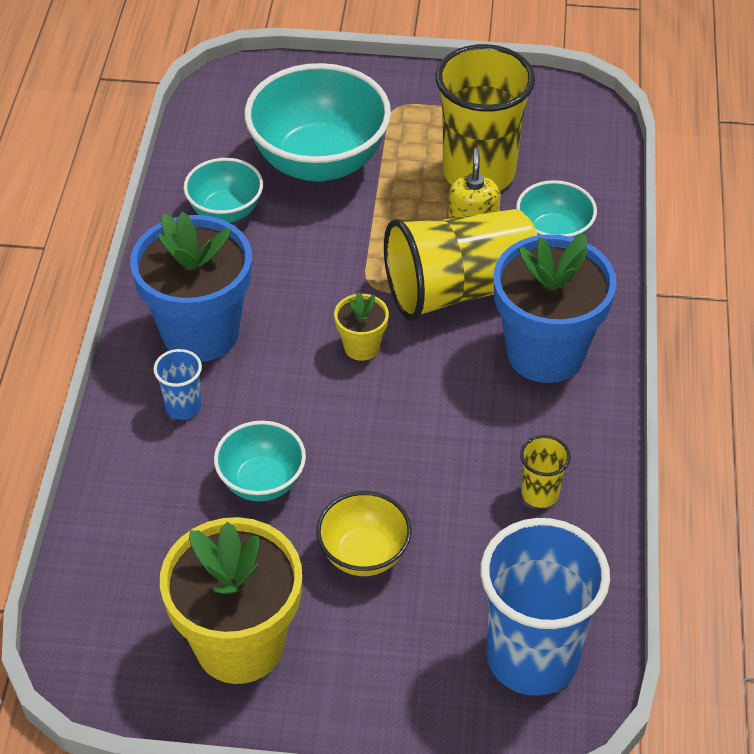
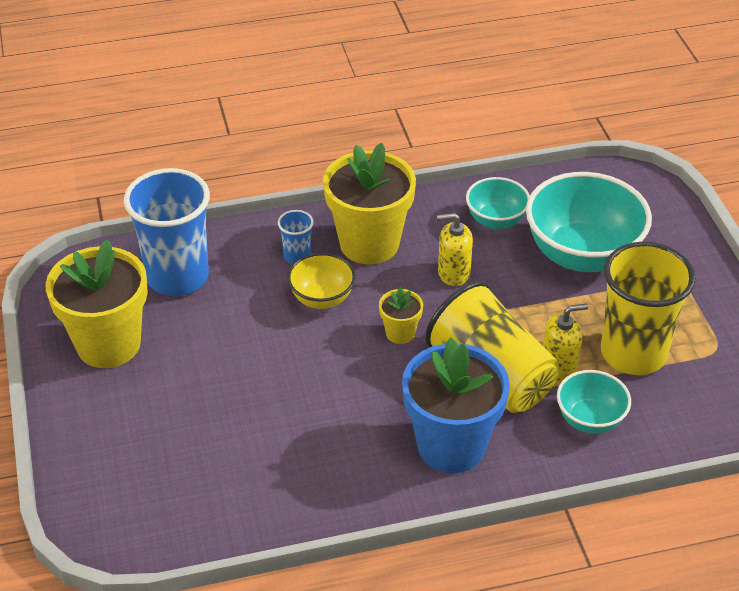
camera: 70 degrees right, 5 degrees down
blue flower pot [130,212,252,362] -> yellow flower pot [323,143,416,265]
turquoise bowl [214,421,306,502] -> none
yellow bowl [316,491,412,576] -> yellow bowl moved to [287,253,356,309]
blue cup [481,518,610,696] -> blue cup moved to [124,168,210,296]
yellow cup [520,435,571,508] -> none
none -> yellow soap dispenser [437,213,473,286]

